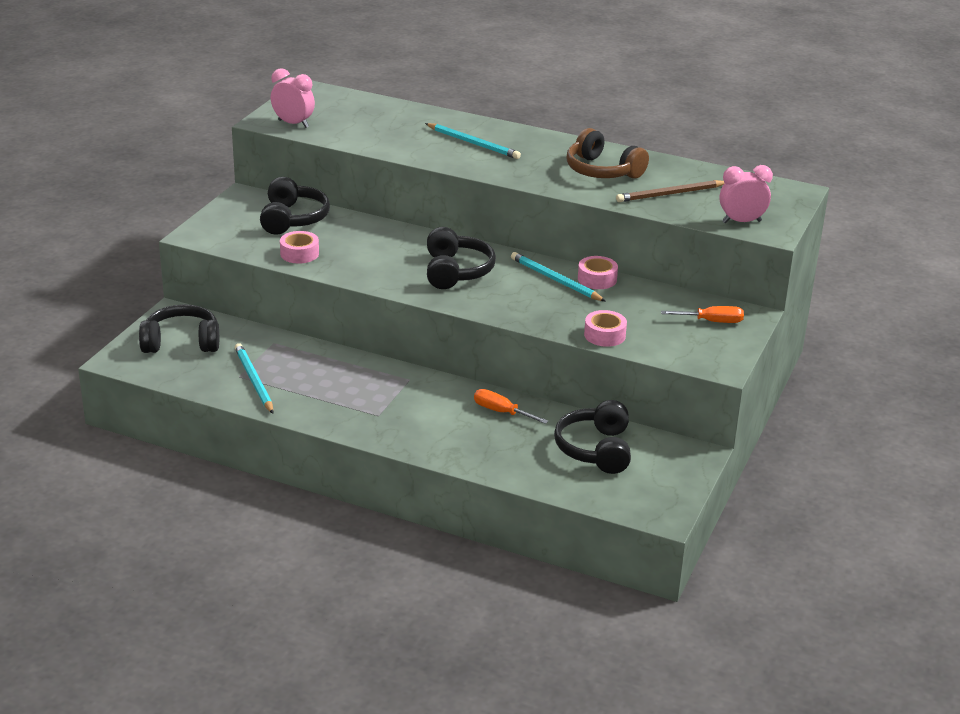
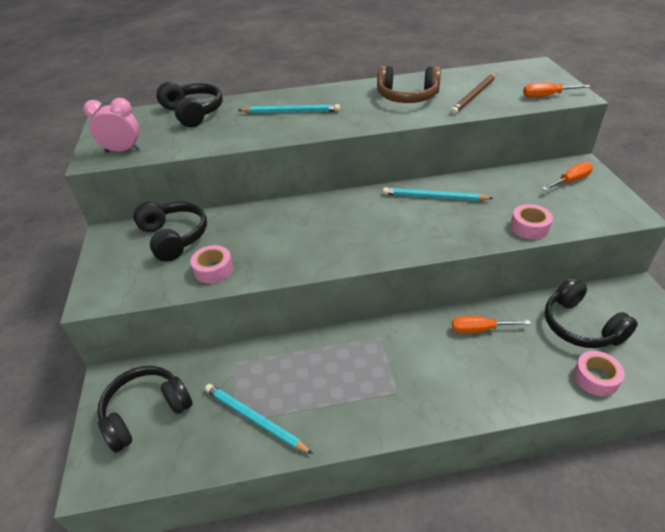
camera: 30 degrees left, 10 degrees up
black headphones [427,227,496,289] -> black headphones moved to [156,82,223,127]
pink tape [578,256,618,289] -> pink tape moved to [573,351,625,396]
pink clock [719,165,773,223] -> orange screwdriver [523,83,591,98]

